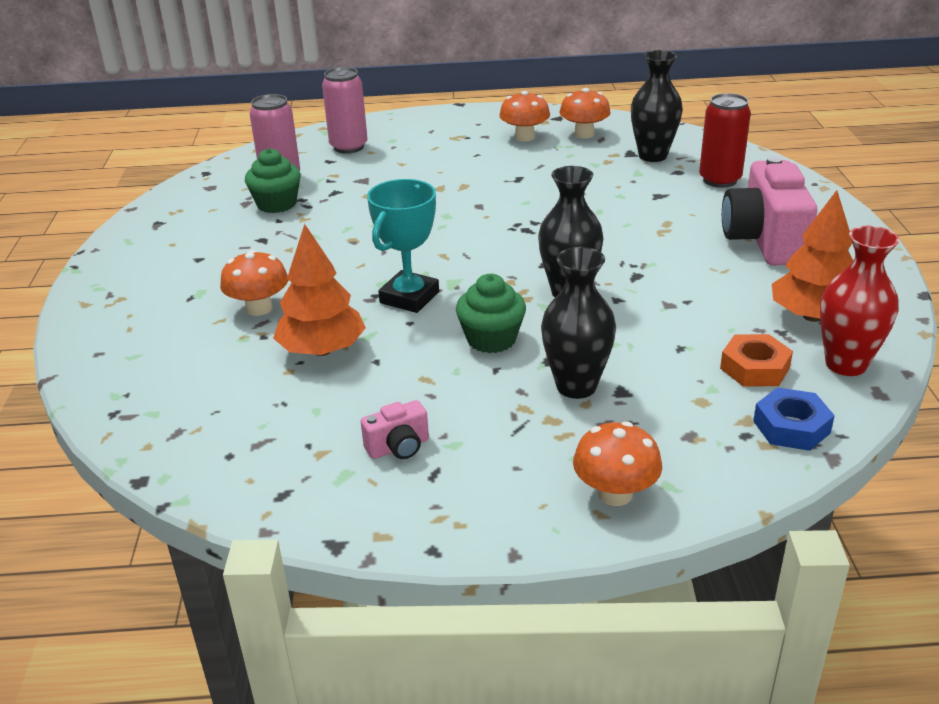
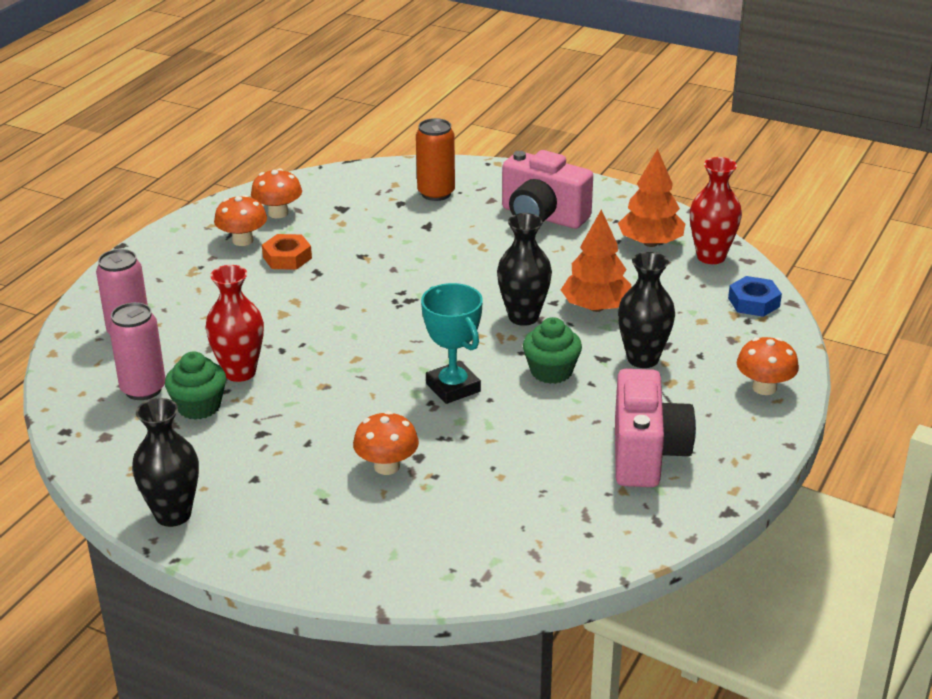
camera: 60 degrees left, 0 degrees up
orange tree [273,224,366,356] -> orange tree moved to [561,209,631,312]
pink camera [361,400,429,459] -> pink camera [615,369,696,487], size x2.19
black vase [631,50,683,162] -> black vase moved to [132,398,199,527]
red can [699,93,751,188] -> orange can [416,118,455,201]
orange nut [720,334,793,386] -> orange nut moved to [262,234,312,270]
none -> red vase [205,265,264,382]

